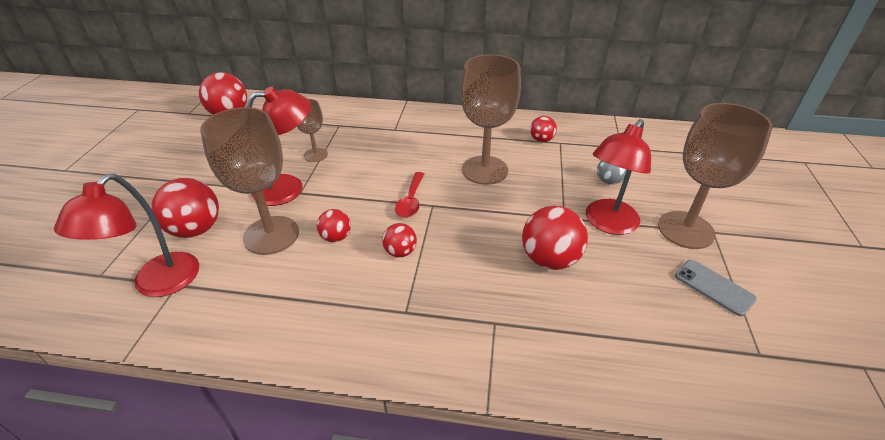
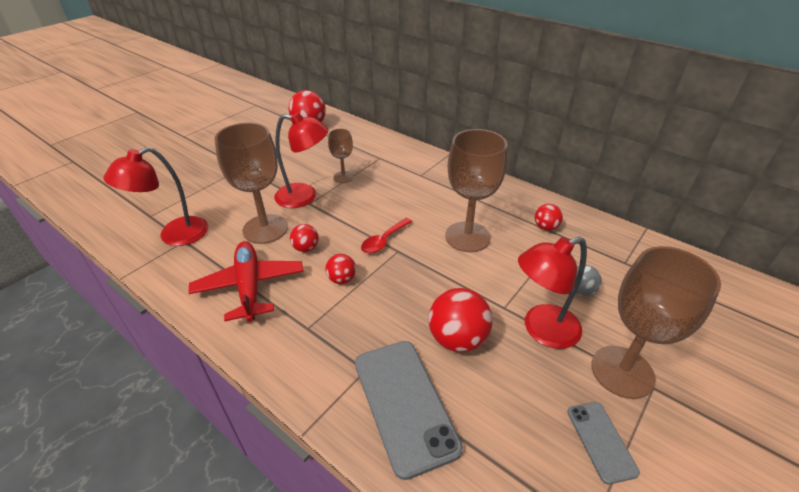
camera: 30 degrees right, 0 degrees up
red ball [151,178,219,238] -> none
none -> red plane [189,241,304,322]
none -> grey phone [355,341,463,480]

